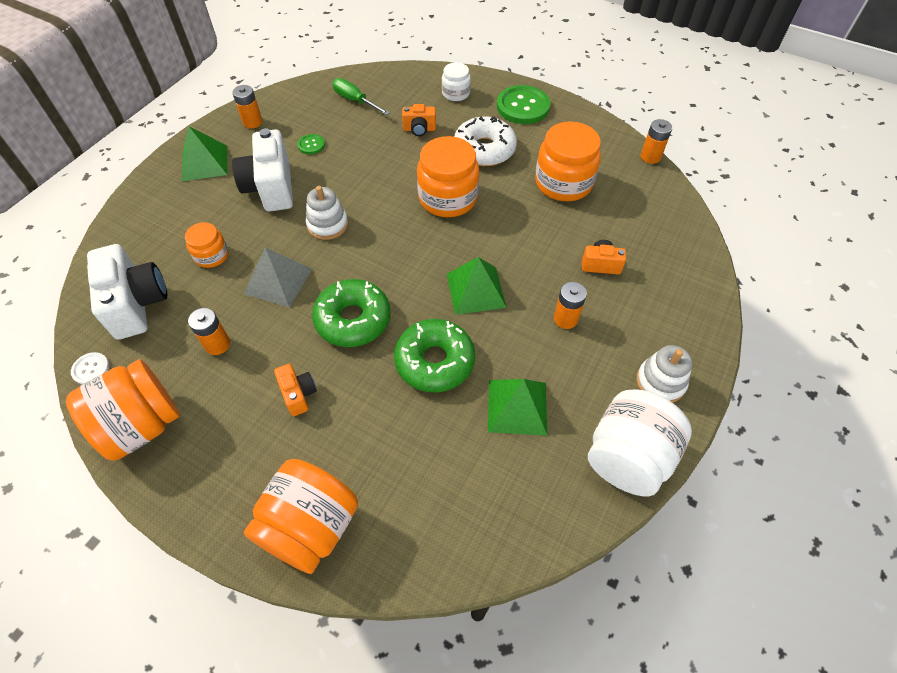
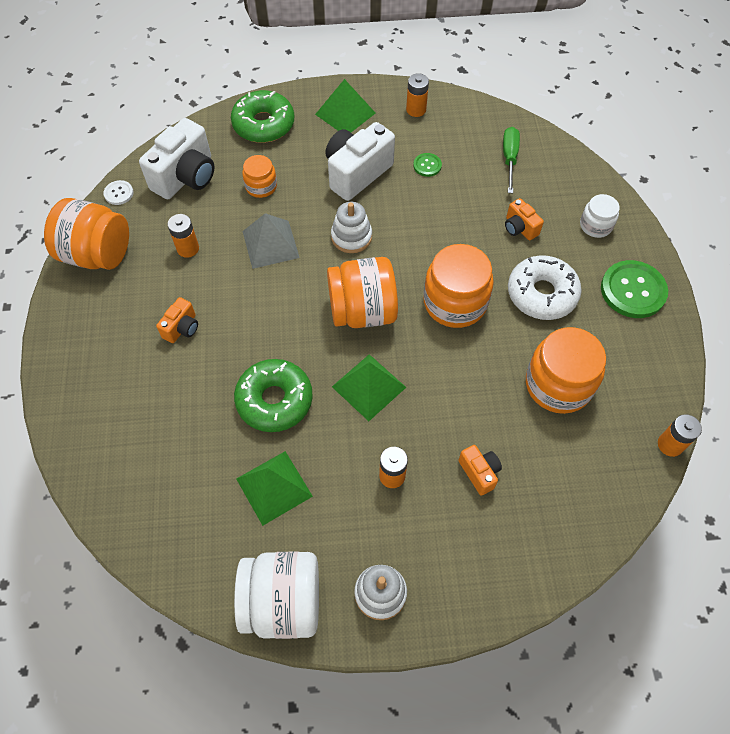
camera: 55 degrees right, 5 degrees up
orange jar [244,459,358,574] -> orange jar moved to [327,257,398,328]
green donut [312,279,390,347] -> green donut moved to [231,90,294,143]

